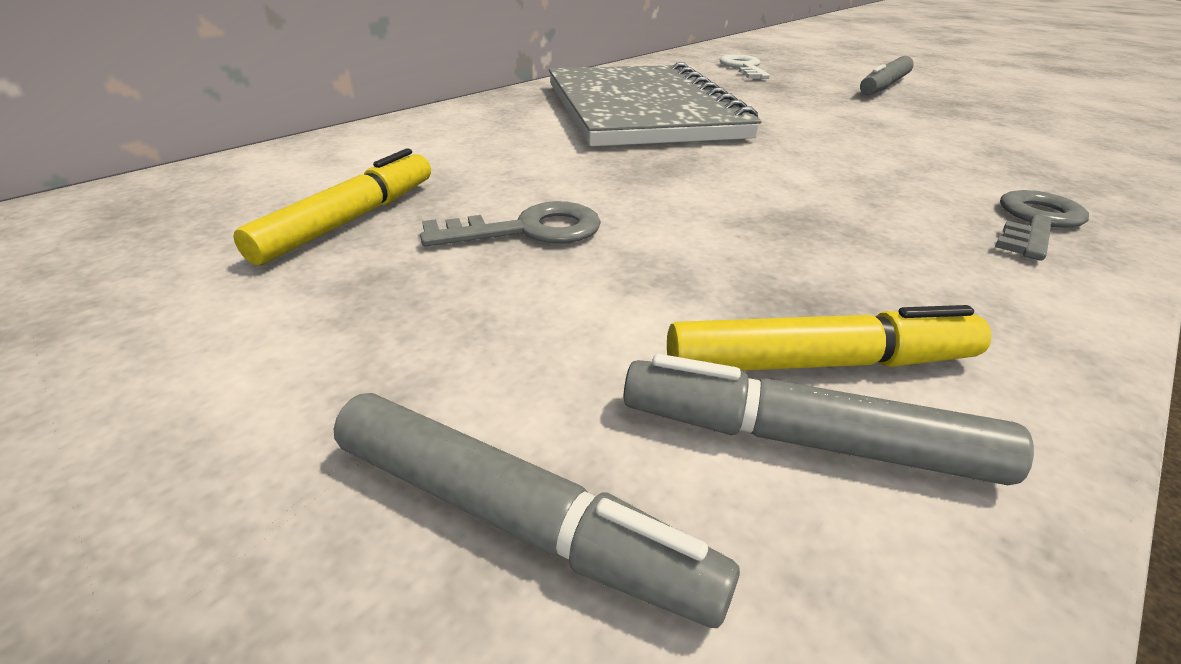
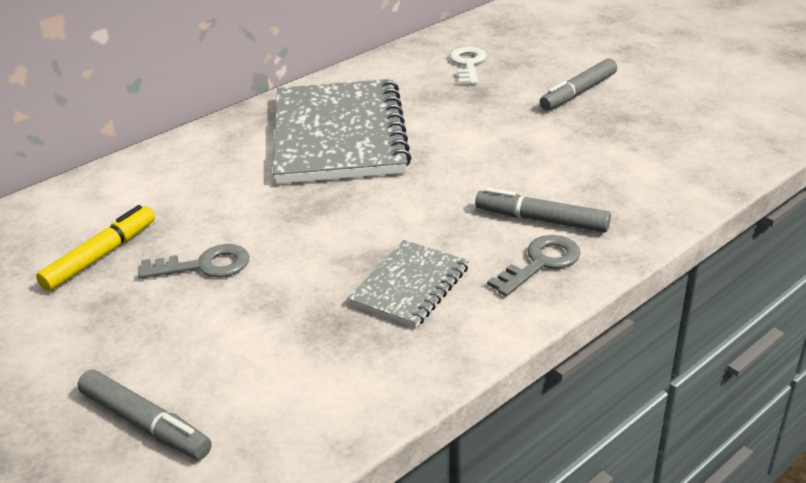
camera: 10 degrees right, 0 degrees up
grey marker [623,354,1034,485] -> grey marker moved to [475,188,611,232]
yellow marker [667,305,991,371] -> none
none -> grey notebook [347,240,469,328]

